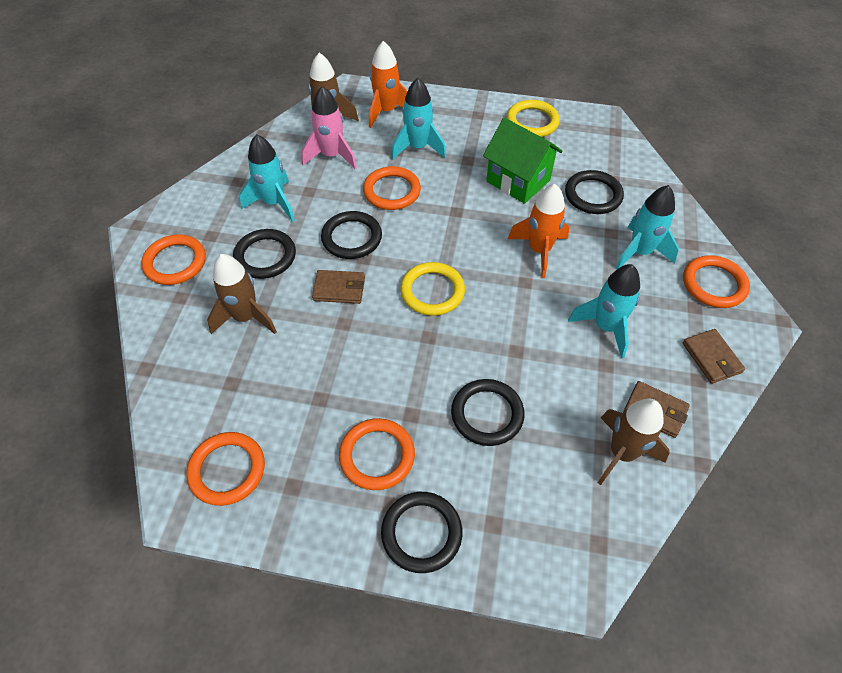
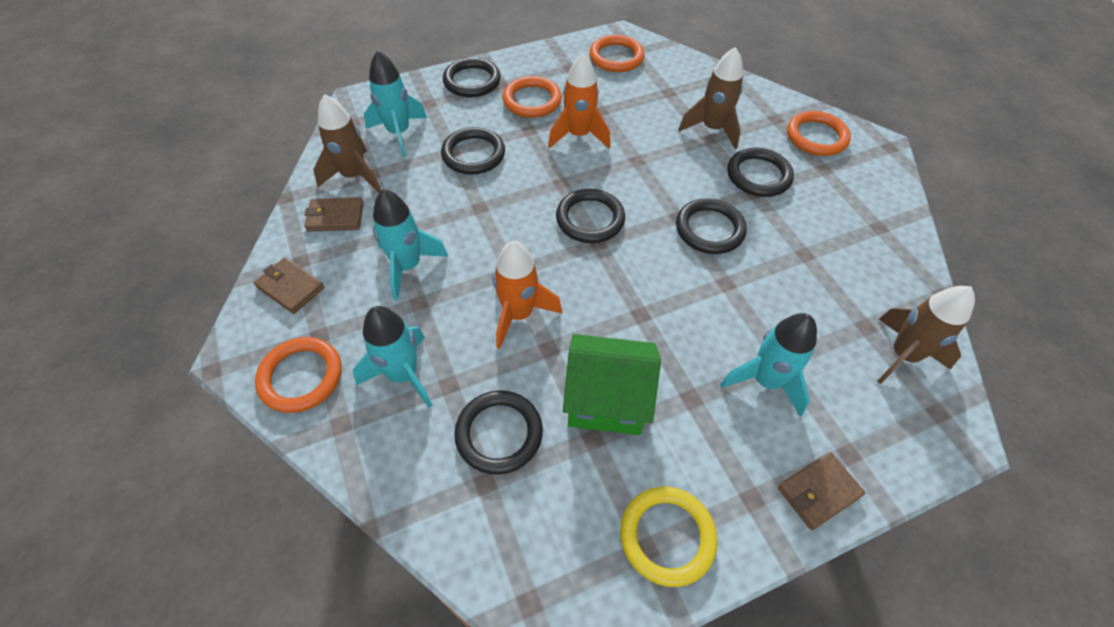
camera: 145 degrees right, 0 degrees up
turquoise rocket [240,134,295,222] -> turquoise rocket moved to [364,51,427,157]
pink rocket [302,86,357,169] -> none
brown wallet [312,270,365,304] -> brown wallet moved to [778,452,865,530]
orange ring [363,166,421,210] -> none
orange rocket [369,41,408,128] -> orange rocket moved to [548,54,611,148]
yellow ring [400,262,465,316] -> black ring [556,189,625,243]

